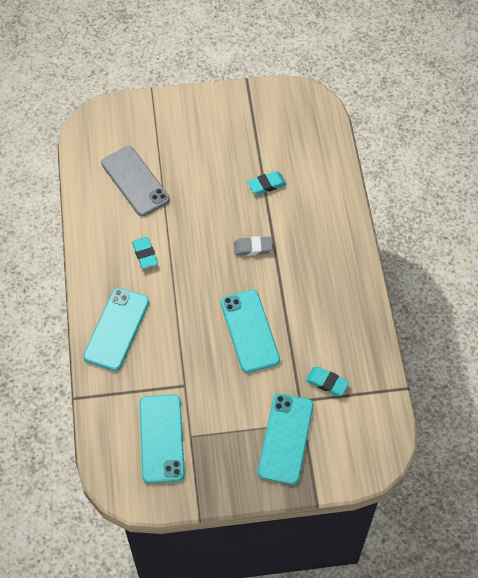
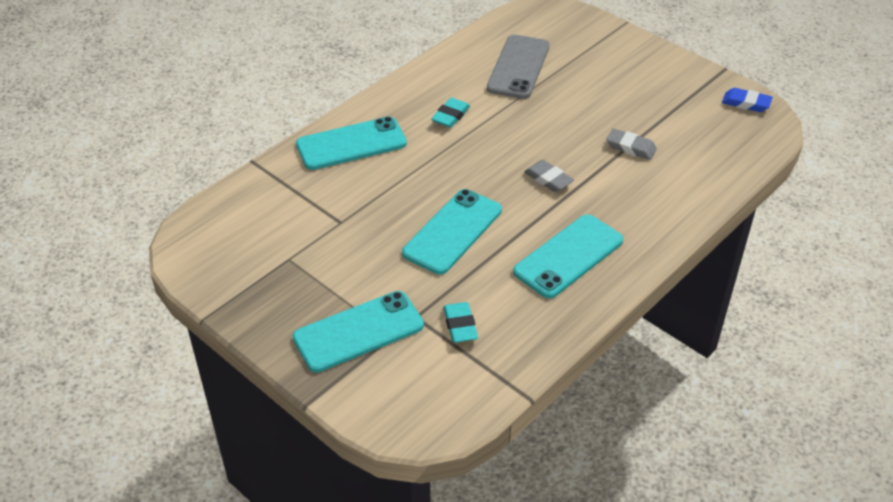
camera: 50 degrees right, 15 degrees down
turquoise phone [140,394,185,484] -> turquoise phone moved to [513,214,623,298]
turquoise eraser [248,171,287,195] -> grey eraser [606,129,657,160]
none -> blue eraser [722,88,773,112]

